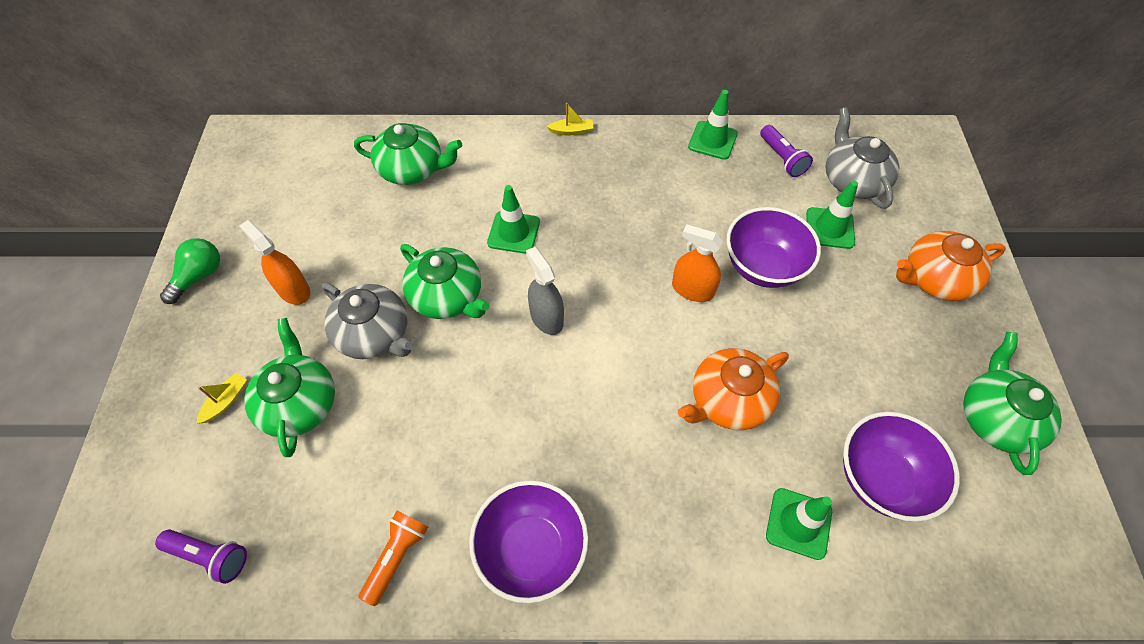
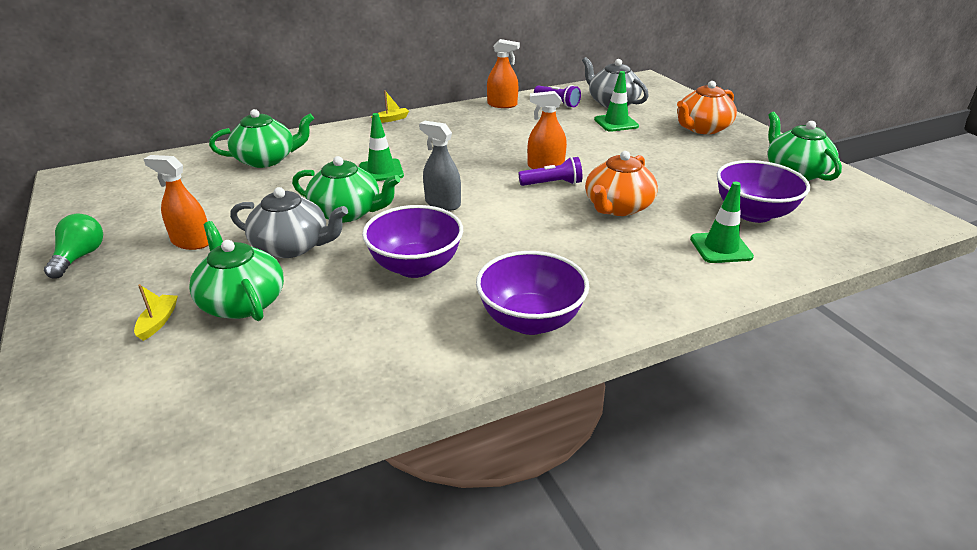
camera: 25 degrees left, 25 degrees down
purple flashlight [155,529,247,584] -> purple flashlight moved to [519,157,582,186]
orange flashlight [358,511,428,606] -> none
green traffic cone [688,90,738,160] -> orange spray bottle [487,39,520,108]
purple bowl [726,207,821,288] -> purple bowl moved to [362,205,463,278]

